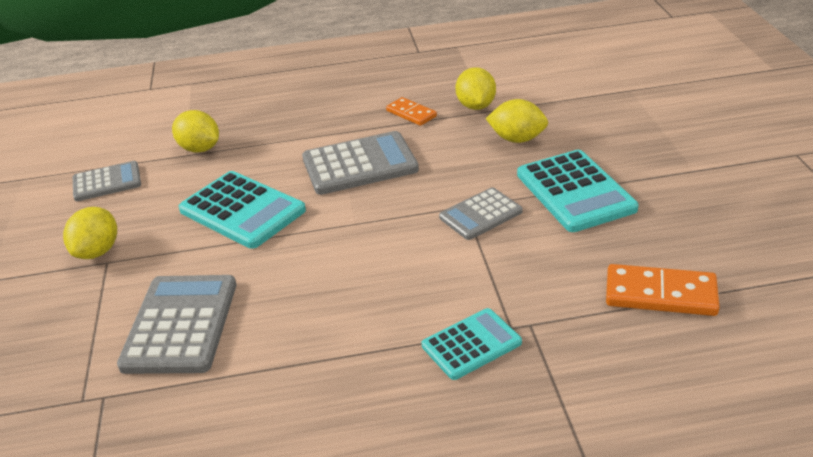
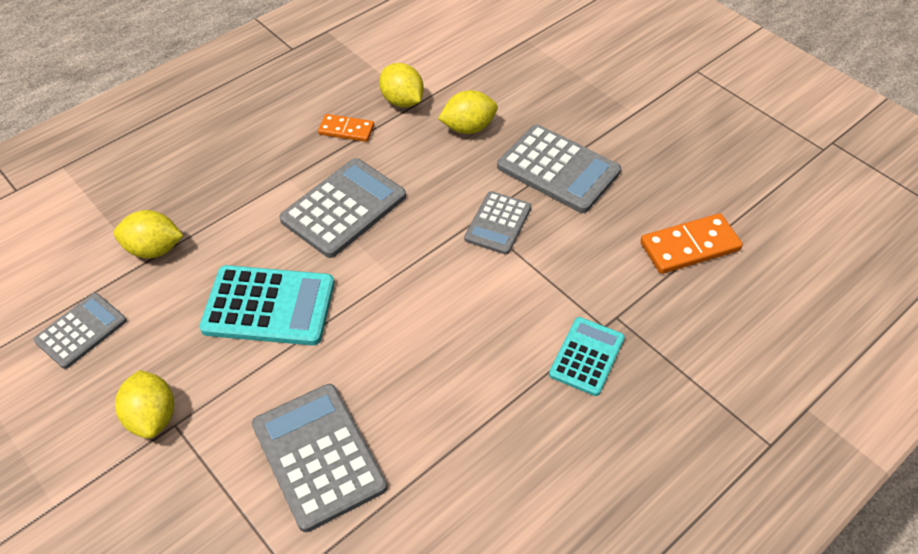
camera: 35 degrees left, 15 degrees up
turquoise calculator [517,150,639,232] -> grey calculator [497,124,621,213]

